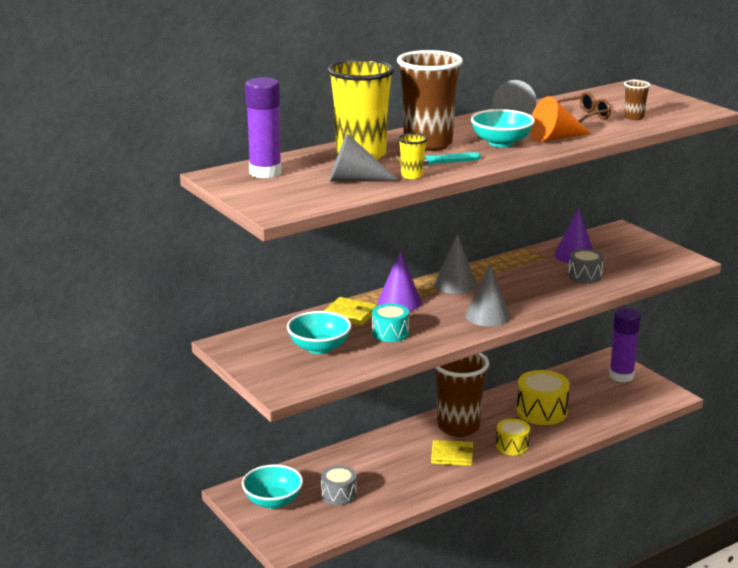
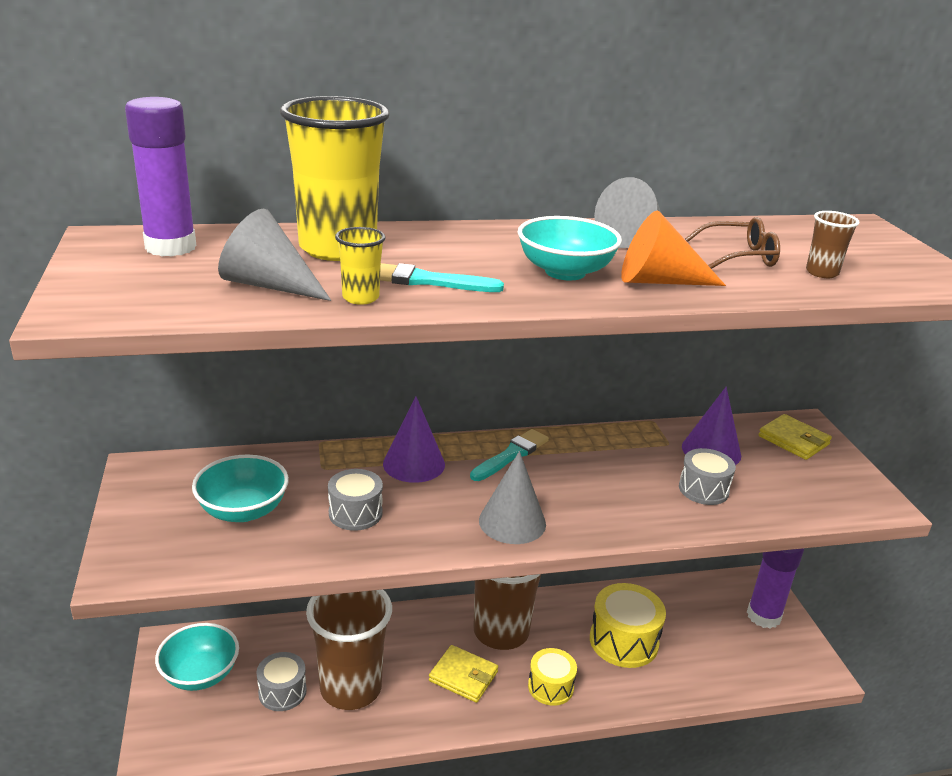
camera: 20 degrees right, 5 degrees up
yellow wallet [324,297,377,326] -> yellow wallet moved to [758,414,832,460]
turquoise drum [372,303,409,342] -> grey drum [328,469,383,531]
brown cup [397,50,463,151] -> brown cup moved to [306,590,392,710]
grey cone [434,234,477,294] -> turquoise brush [470,429,549,481]

